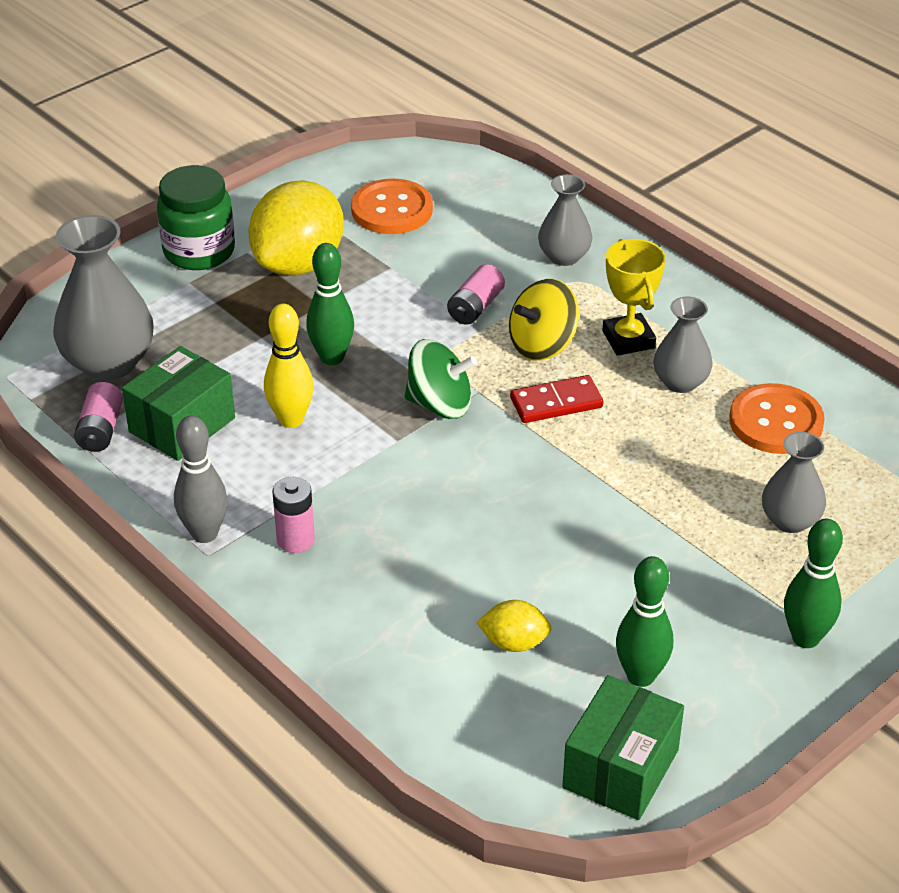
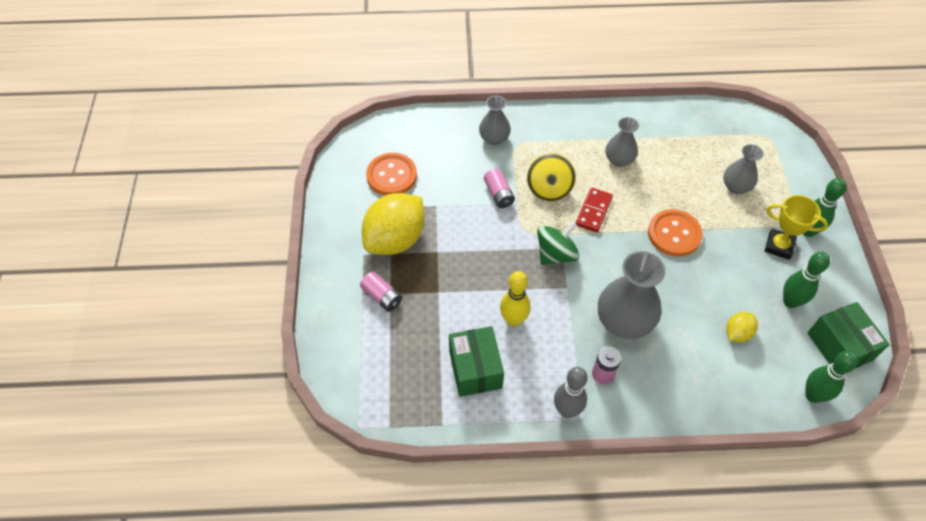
camera: 50 degrees left, 15 degrees up
grey vase [53,215,153,381] -> grey vase moved to [598,251,665,339]
pink battery [74,382,123,452] -> pink battery moved to [360,272,402,312]
green jar [157,165,235,270] -> none
yellow lemon [248,180,344,276] -> yellow lemon turned 60 degrees clockwise [362,193,425,255]
green bowling pin [306,243,354,365] -> green bowling pin moved to [805,351,858,403]
yellow trophy [602,239,666,356] -> yellow trophy moved to [765,195,828,260]
orange button [729,383,825,454] -> orange button moved to [648,209,703,257]

